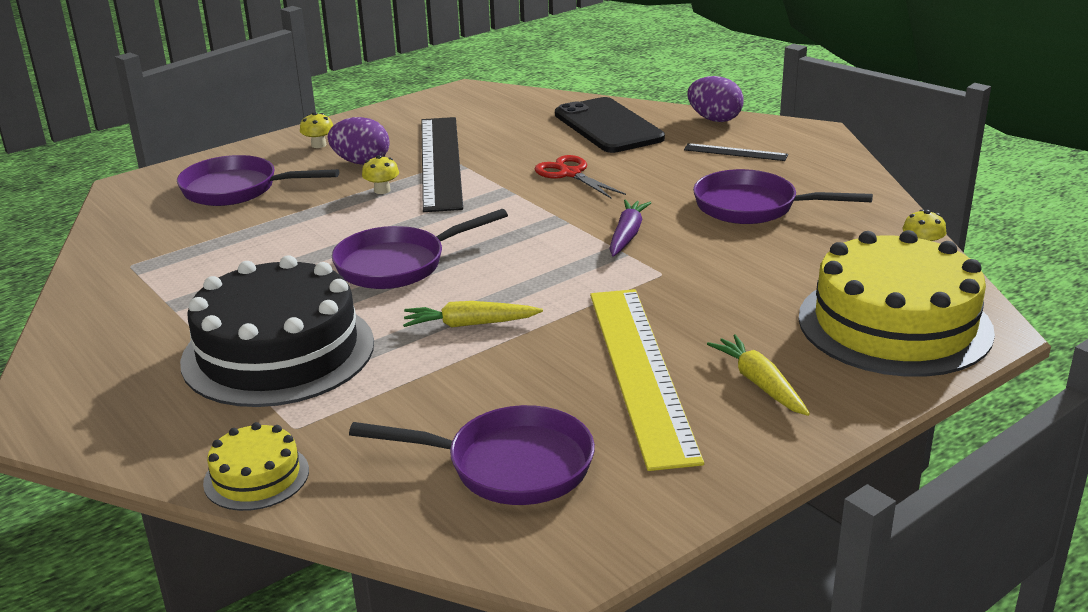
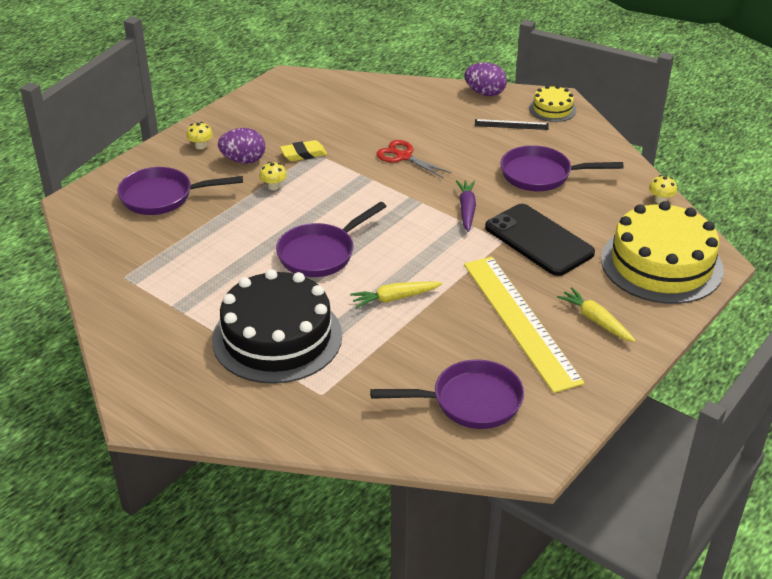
camera: 15 degrees left, 10 degrees up
yellow cake [203,422,309,511] -> yellow cake moved to [529,85,576,122]
black ruler [421,117,463,212] -> yellow eraser [280,140,327,161]
black phone [555,97,665,153] -> black phone moved to [485,204,595,276]

